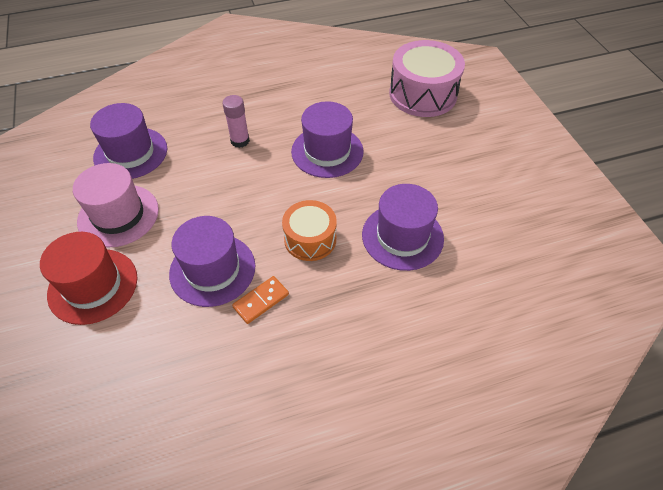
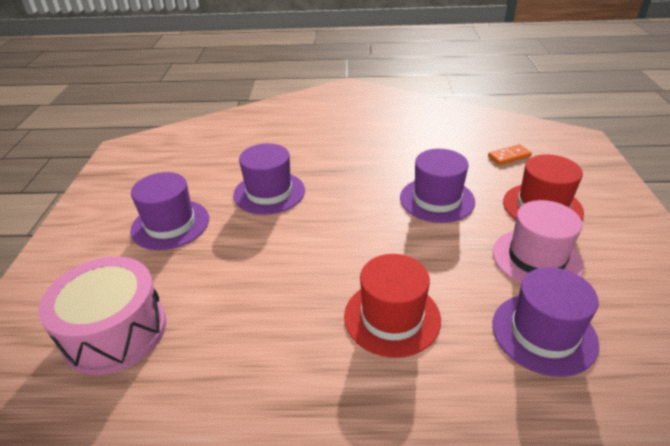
camera: 160 degrees left, 15 degrees down
pink glue stick [222,95,250,148] -> red hat [344,254,441,358]
orange domino [232,276,289,324] -> orange domino moved to [488,144,532,165]
orange drum [282,200,337,261] -> none
purple hat [291,101,363,178] -> purple hat moved to [130,172,209,250]

